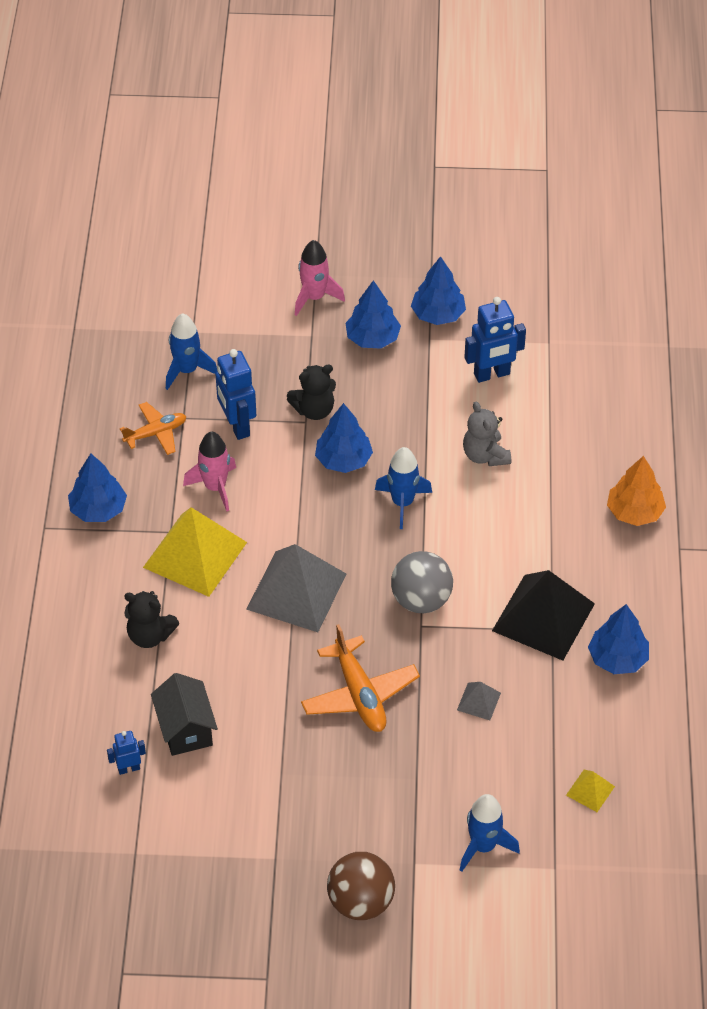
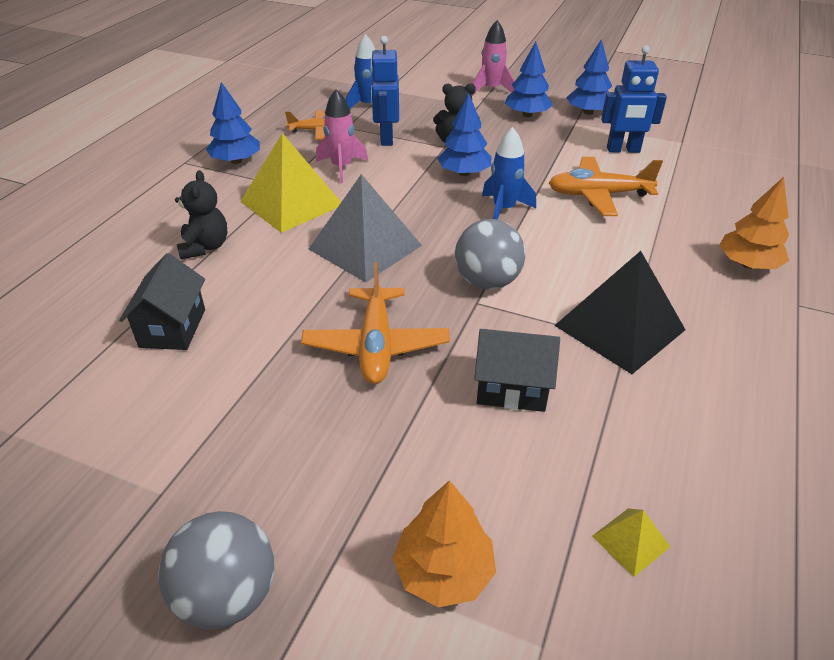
camera: 20 degrees right, 10 degrees down
blue robot [107,731,146,775] -> none
black teddy bear [124,591,179,648] -> black teddy bear turned 135 degrees counterclockwise [175,170,227,259]
brown ball [327,852,395,920] -> grey ball [158,511,274,629]
grey pyramid [457,682,501,720] -> black house [474,329,560,412]
blue rocket [460,794,520,872] -> orange tree [392,480,496,608]
grey teddy bear [463,401,511,466] -> orange plane [549,157,663,216]
blue tree [588,604,649,674] -> none

